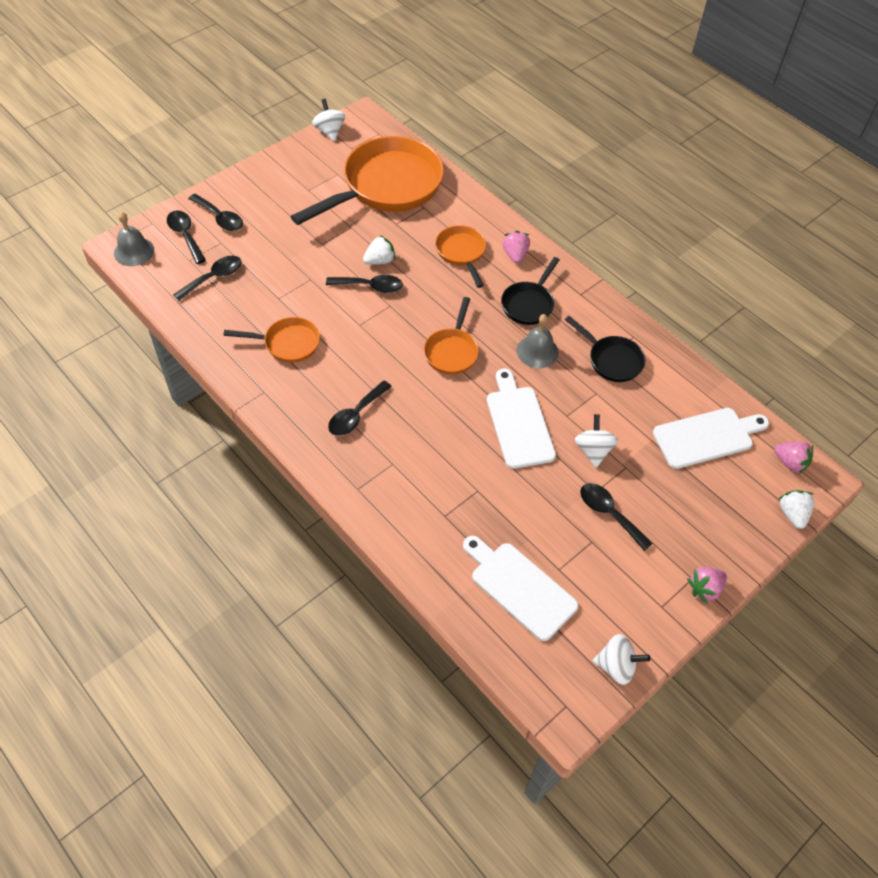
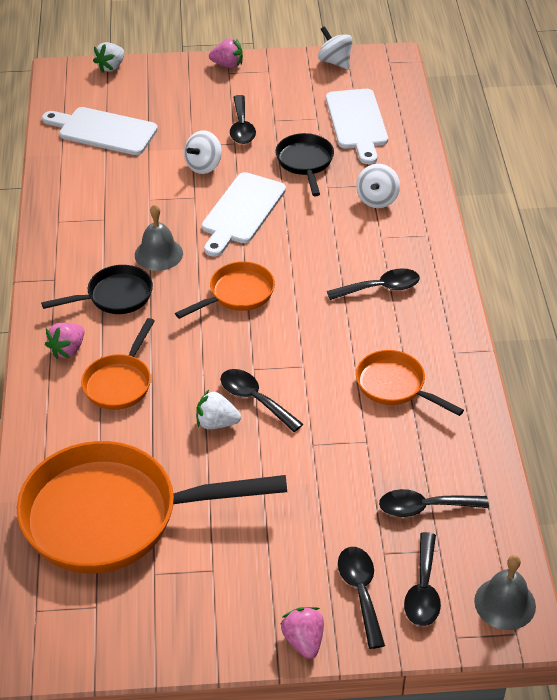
camera: 140 degrees left, 10 degrees down
white spinning top [312,99,345,141] -> white spinning top moved to [356,164,400,208]
black pan [565,316,645,382] -> black pan moved to [275,133,334,196]
pink strawberry [774,442,813,475] -> pink strawberry moved to [280,607,324,659]

